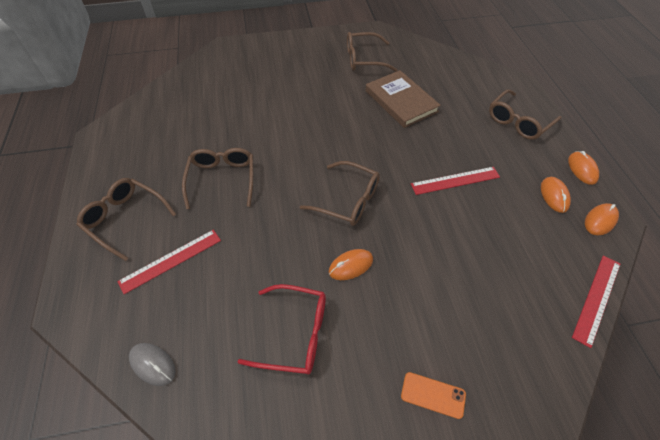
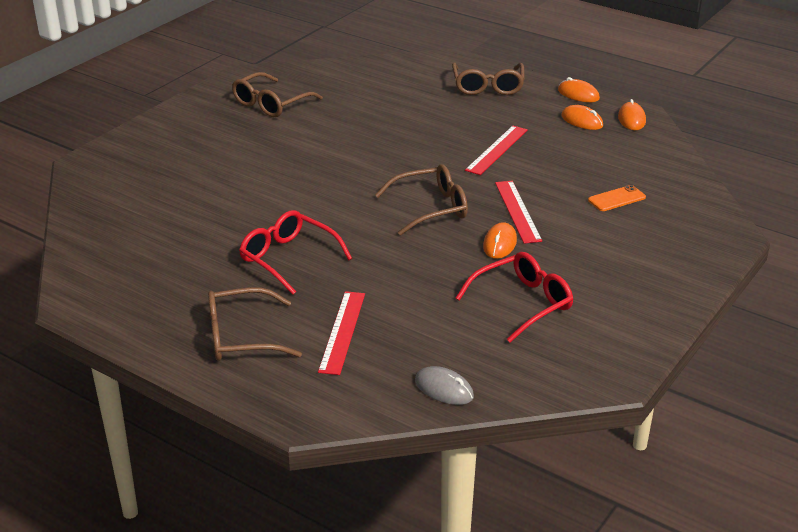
camera: 45 degrees left, 20 degrees down
grey mouse [129,343,175,386] -> grey mouse turned 45 degrees clockwise [415,366,474,405]
brown glasses [182,148,253,209] -> red glasses [239,210,352,295]
brown book [366,70,441,128] -> none
orange phone [401,372,466,419] -> orange phone moved to [588,185,646,211]
red ruler [572,255,620,348] -> red ruler moved to [495,181,542,244]

